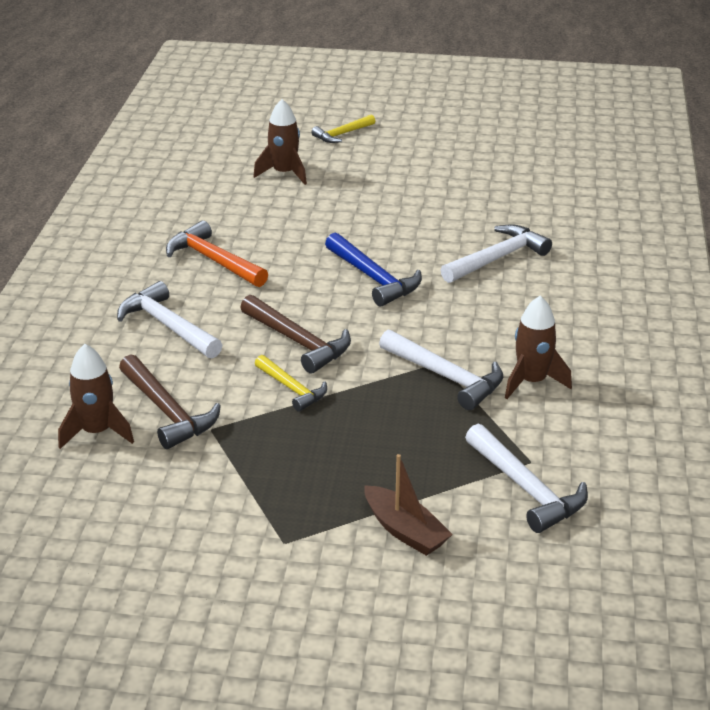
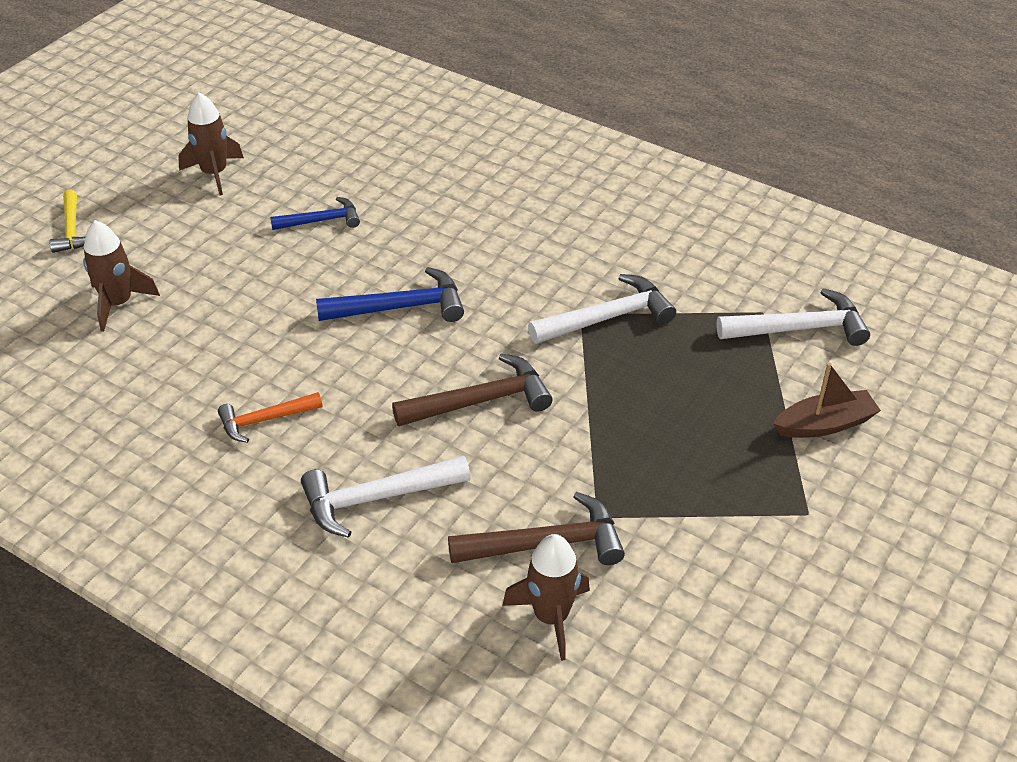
camera: 65 degrees left, 10 degrees up
orange hammer [166,221,268,287] -> orange hammer [218,392,323,443], size x0.65
yellow hammer [255,355,327,412] -> none
white hammer [441,225,552,283] -> none
brown rocket [505,296,572,399] -> brown rocket moved to [178,92,244,195]
none -> blue hammer [270,197,360,230]

